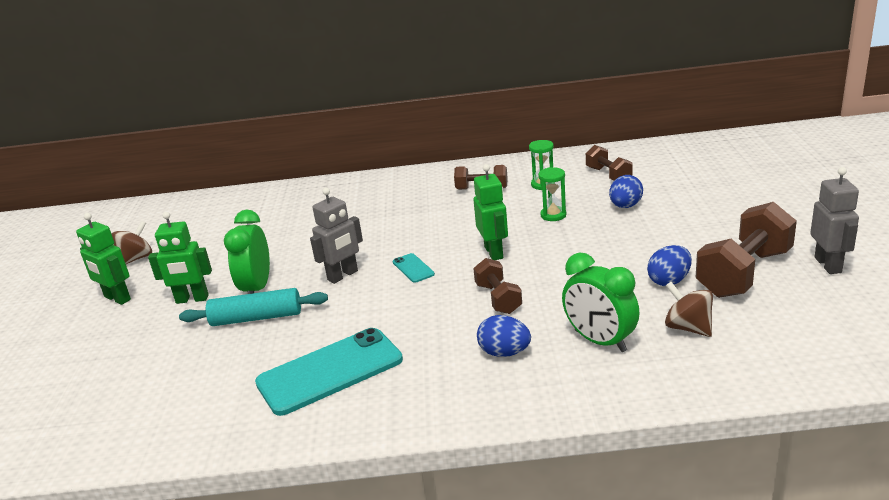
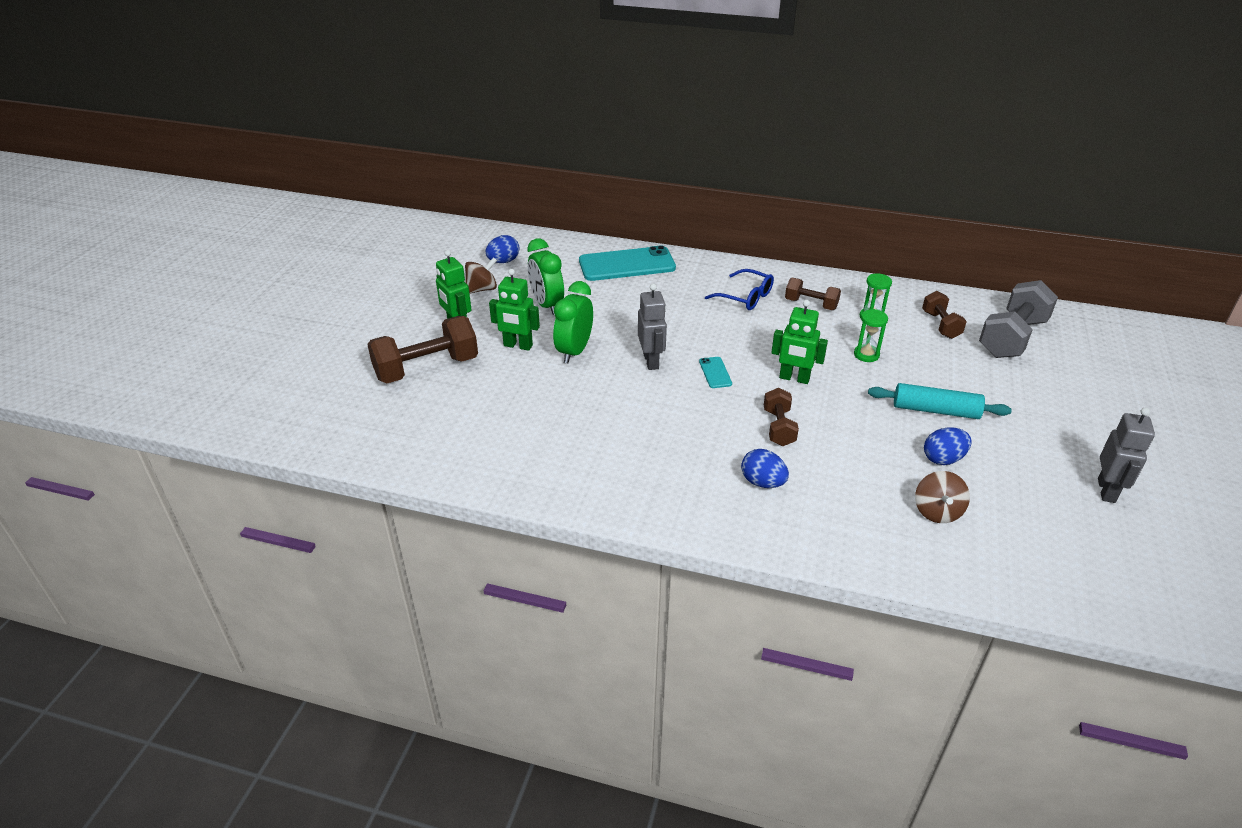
camera: 15 degrees right, 10 degrees up
turquoise rolling pin [179,288,328,326] -> turquoise rolling pin moved to [868,383,1012,419]
turquoise phone [255,328,403,416] -> turquoise phone moved to [579,246,676,281]
grey robot [310,188,363,284] -> grey robot turned 75 degrees counterclockwise [638,284,667,370]
green robot [473,164,508,260] -> green robot turned 105 degrees clockwise [771,300,828,384]
green clock [562,252,640,352] -> green clock moved to [527,238,564,315]
blue egg [609,175,643,208] -> blue egg moved to [486,235,519,263]
brown spinning top [665,282,713,337] -> brown spinning top turned 150 degrees counterclockwise [915,471,970,523]
brown dumbbell [696,202,797,298] -> brown dumbbell moved to [367,316,478,383]
none -> blue glasses [705,269,774,310]
none -> grey dumbbell [979,280,1058,358]

